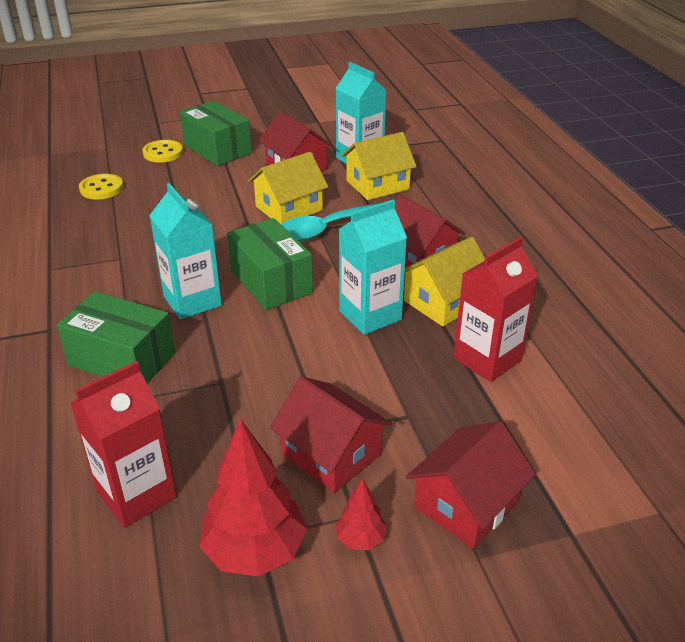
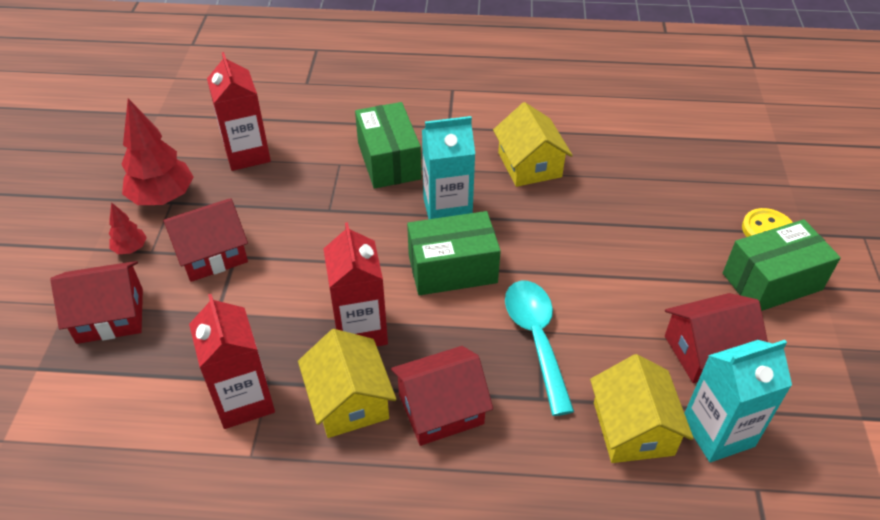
camera: 110 degrees right, 10 degrees up
green box [57,291,175,383] -> green box turned 60 degrees counterclockwise [355,102,421,189]
yellow button [79,174,123,199] -> none
yellow house [248,152,328,224] -> yellow house moved to [493,102,573,187]
turquoise carton [339,199,407,335] -> red carton [323,222,388,346]
red house [406,421,536,549] -> red house turned 75 degrees counterclockwise [50,261,143,344]

